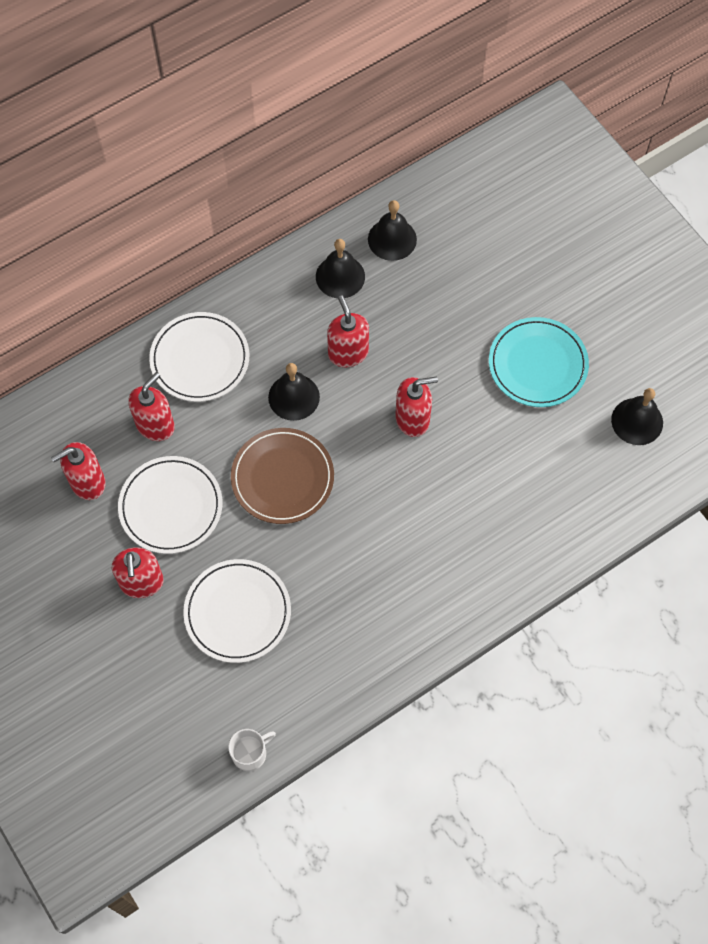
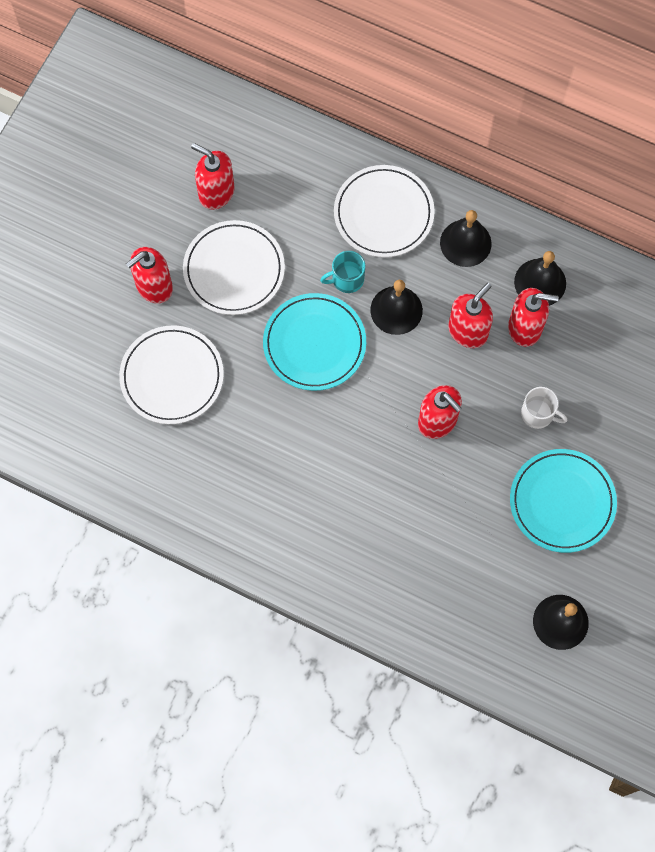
camera: 60 degrees right, 5 degrees up
red soap dispenser [128,372,175,441] -> red soap dispenser moved to [508,288,559,347]
white mug [228,729,276,771] -> white mug moved to [521,387,567,429]
brown plate [231,428,334,524] -> turquoise plate [263,293,366,391]
black bell [368,200,417,261] -> black bell moved to [440,210,492,267]
none -> turquoise mug [320,251,365,293]

